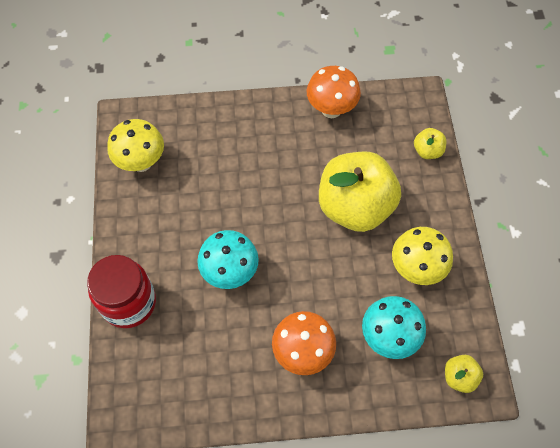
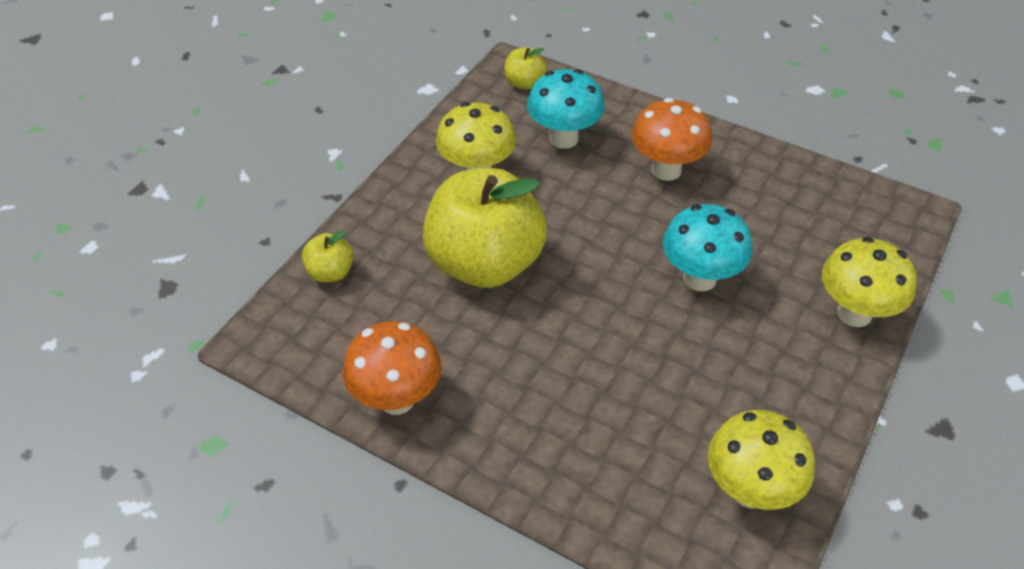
camera: 145 degrees left, 15 degrees down
red jar [87,255,156,328] -> yellow mushroom [822,237,917,327]

